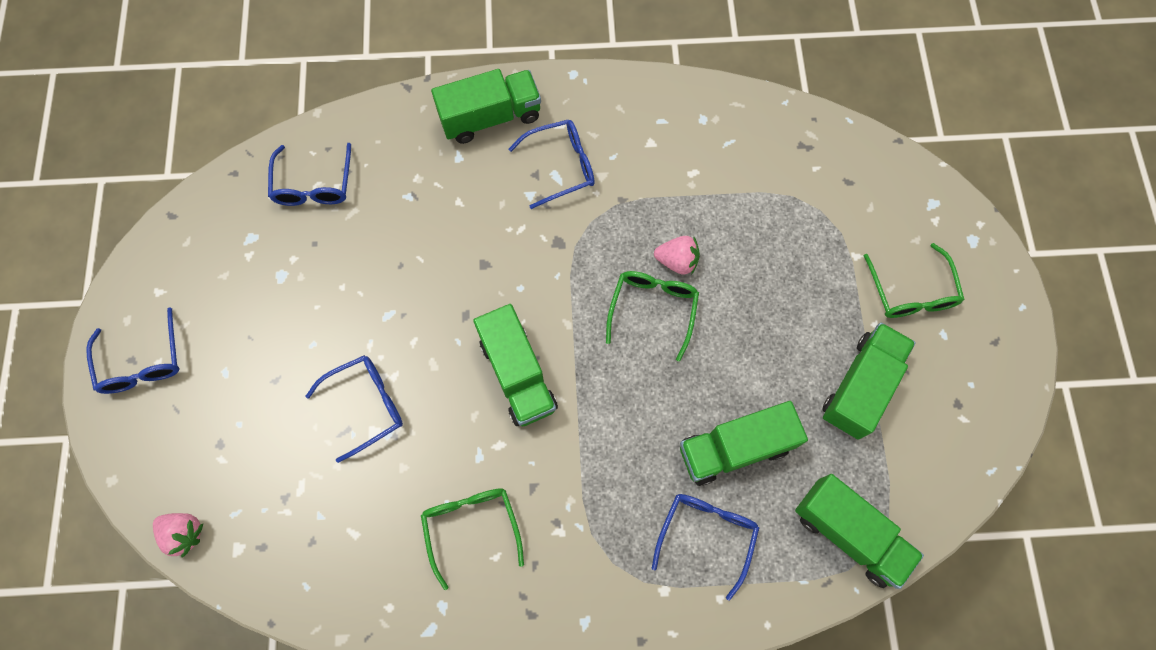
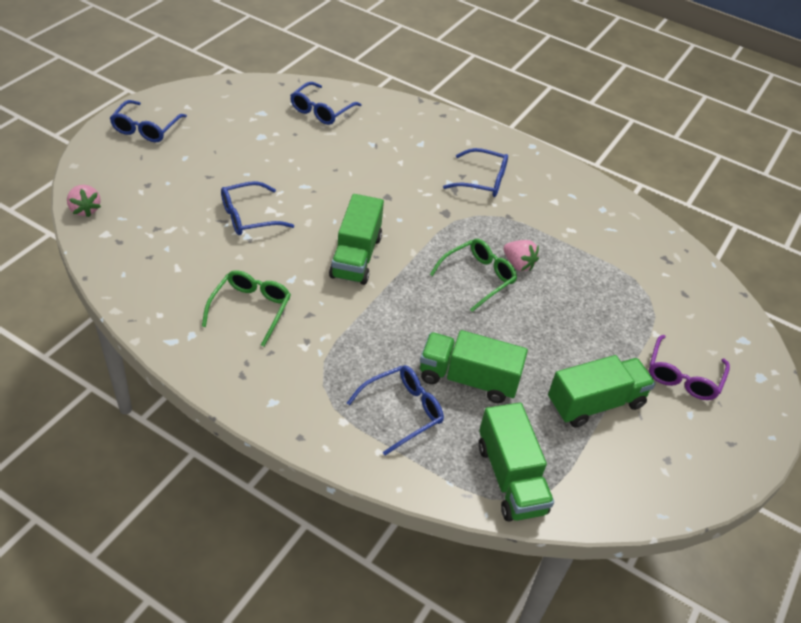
camera: 30 degrees right, 25 degrees down
blue glasses [306,355,403,463] -> blue glasses turned 150 degrees clockwise [221,181,294,235]
green truck [431,69,541,144] -> none
green glasses [864,243,965,318] -> purple glasses [649,335,730,400]

